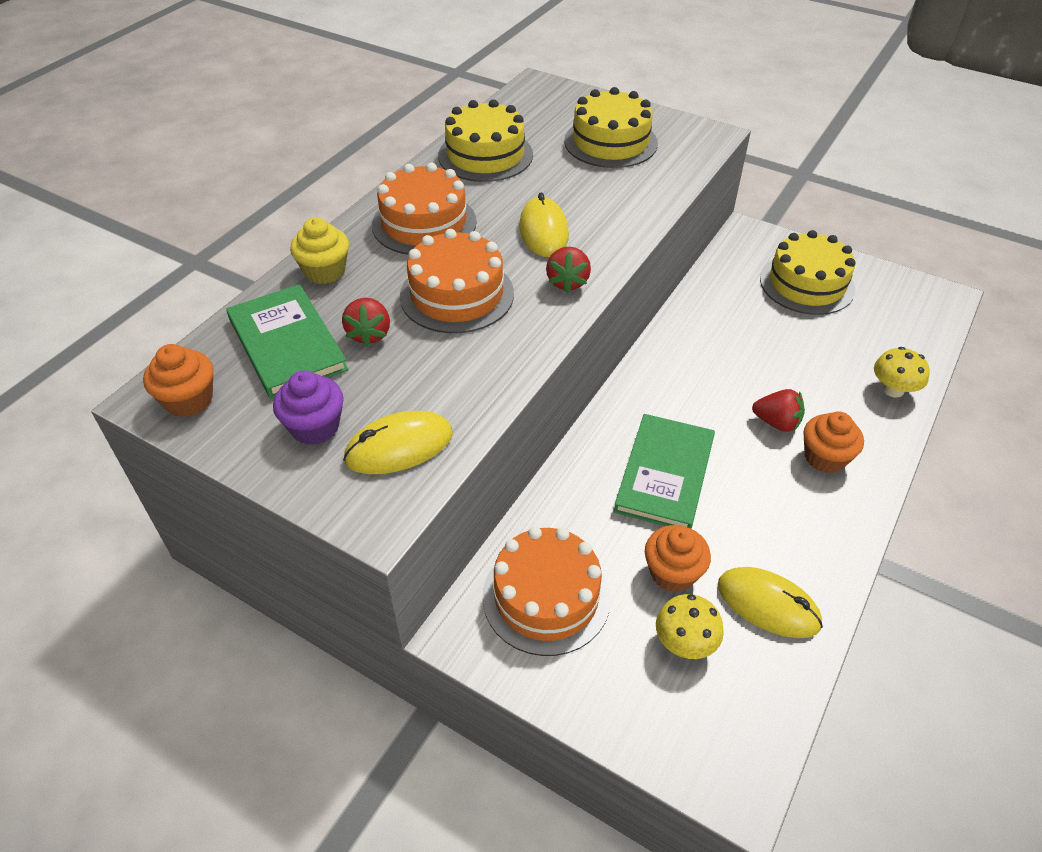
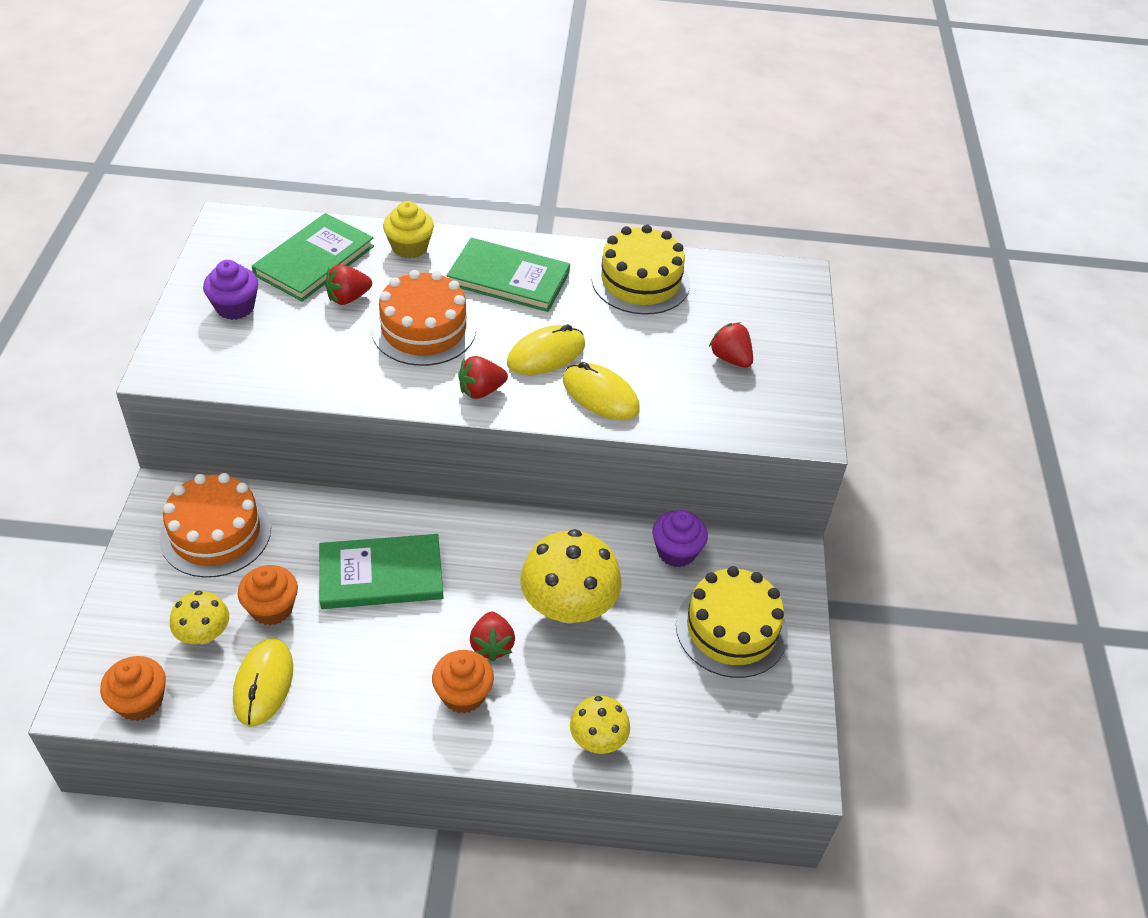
camera: 60 degrees right, 0 degrees up
orange cupcake [143,344,213,417] -> orange cupcake moved to [100,656,166,721]
yellow mouse [343,411,453,474] -> yellow mouse moved to [563,362,640,420]
orange cake [372,163,477,255] -> green book [447,238,570,312]
yellow cake [564,87,658,168] -> red strawberry [709,322,753,368]
none -> yellow mushroom [520,529,622,624]
none -> purple cupcake [652,510,708,567]

